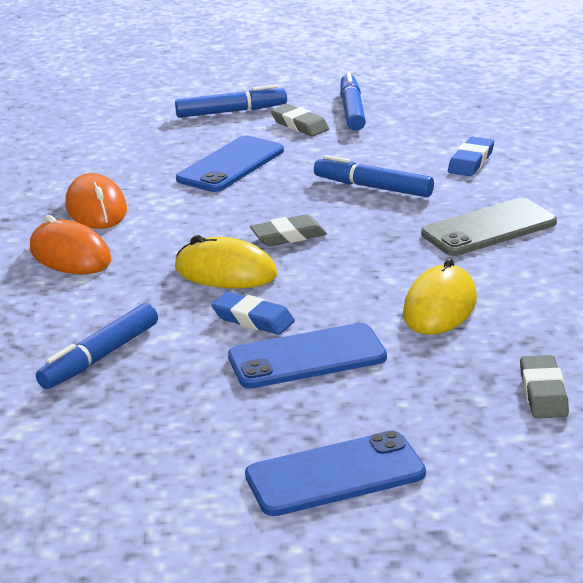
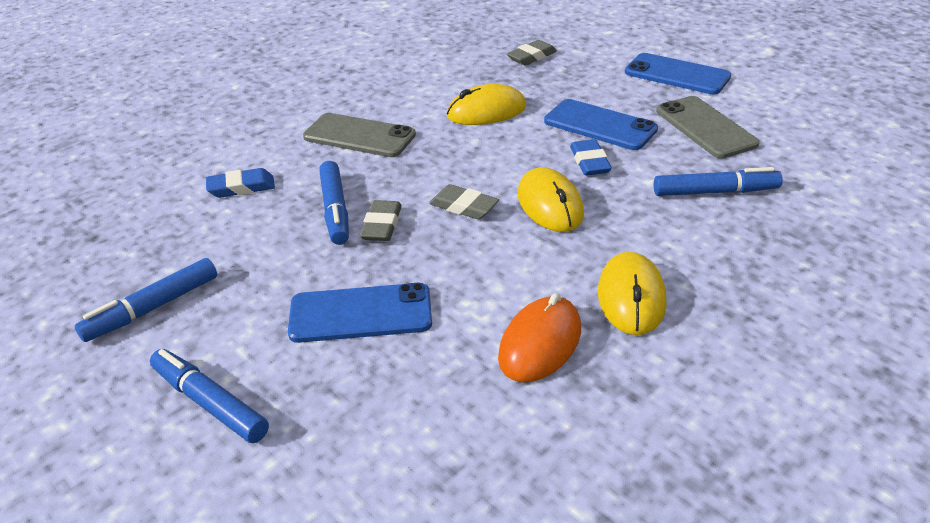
camera: 130 degrees left, 10 degrees up
orange mouse [30,215,111,274] -> yellow mouse [598,252,667,335]
grey eraser [271,104,329,136] -> grey eraser moved to [360,200,402,241]
none -> grey phone [656,96,759,159]

